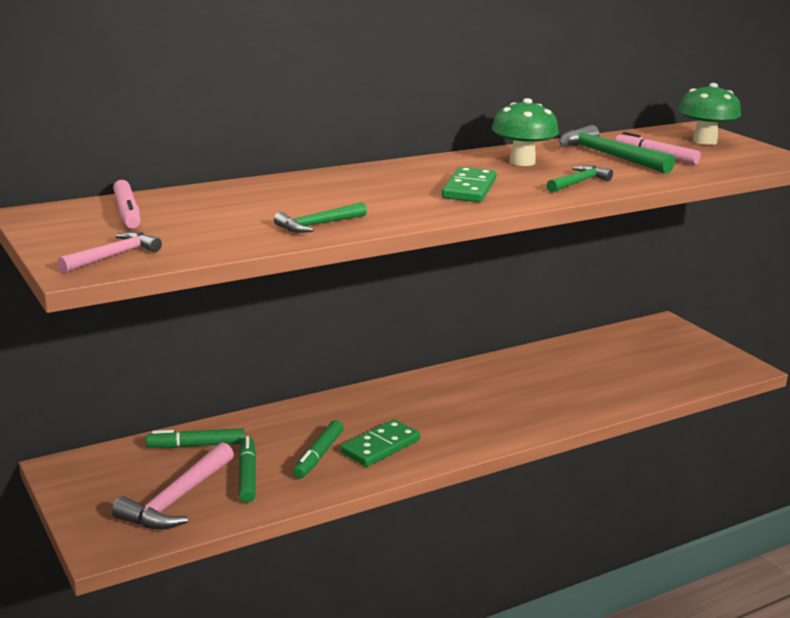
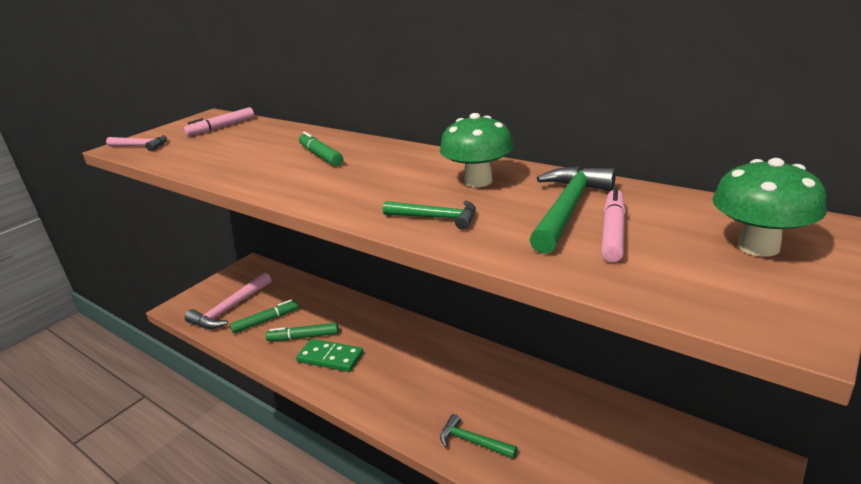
camera: 70 degrees right, 5 degrees up
pink hammer [112,442,234,529] -> pink hammer turned 60 degrees counterclockwise [185,272,271,329]
green marker [146,428,245,448] -> green marker moved to [299,132,343,166]
green hammer [274,202,367,233] -> green hammer moved to [440,414,518,459]
green domino [442,167,497,202] -> none

